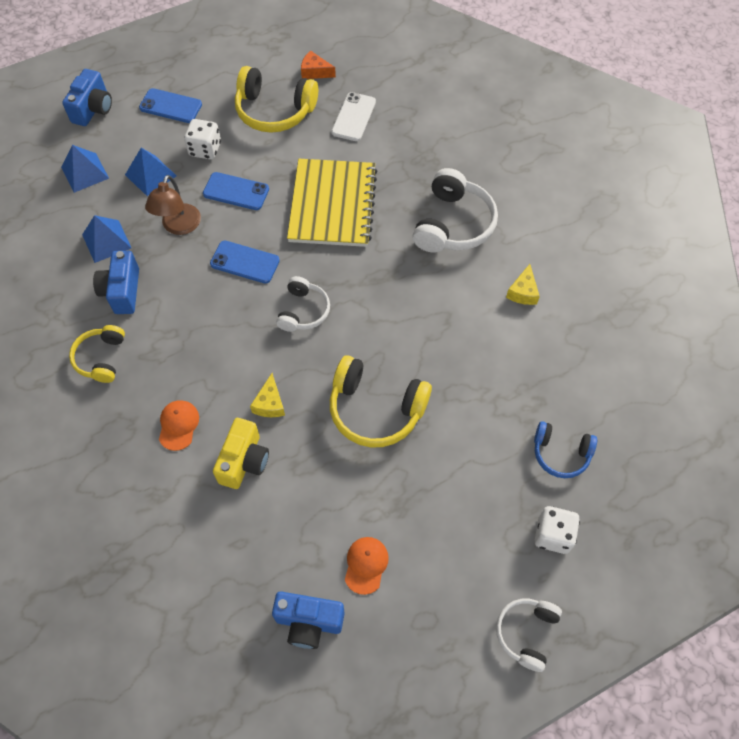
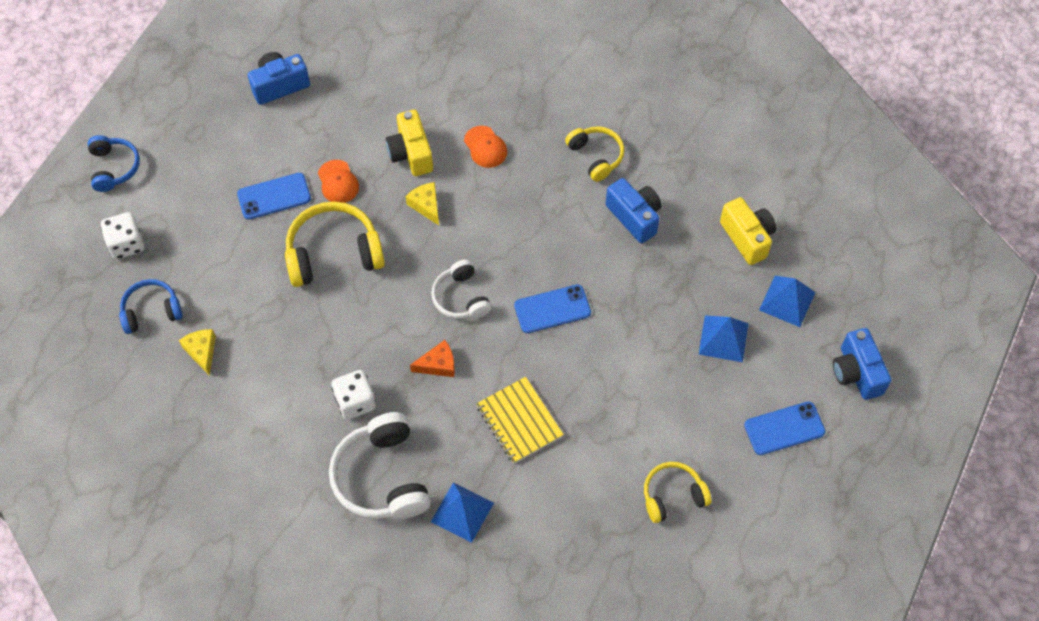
camera: 145 degrees right, 0 degrees up
blue pyramid [82,215,131,263] -> blue pyramid moved to [431,482,494,543]
brown lamp [145,175,201,235] -> none
white dice [184,119,221,160] -> white dice moved to [331,370,376,419]
blue phone [203,172,269,210] -> blue phone moved to [237,173,311,220]
yellow headphones [235,66,318,133] -> yellow headphones [644,462,711,523], size x0.61
yellow notebook [287,159,378,247] -> yellow notebook [476,377,564,464], size x0.61
orange cheese [301,51,336,79] -> orange cheese moved to [410,340,455,377]
white phone [331,92,376,141] -> none
orange cap [345,537,389,595] -> orange cap moved to [318,160,359,203]
white headphones [496,599,562,672] -> blue headphones [88,135,140,192]
yellow cheese [506,264,540,305] -> yellow cheese moved to [179,329,216,376]
none -> yellow camera [720,197,776,265]

